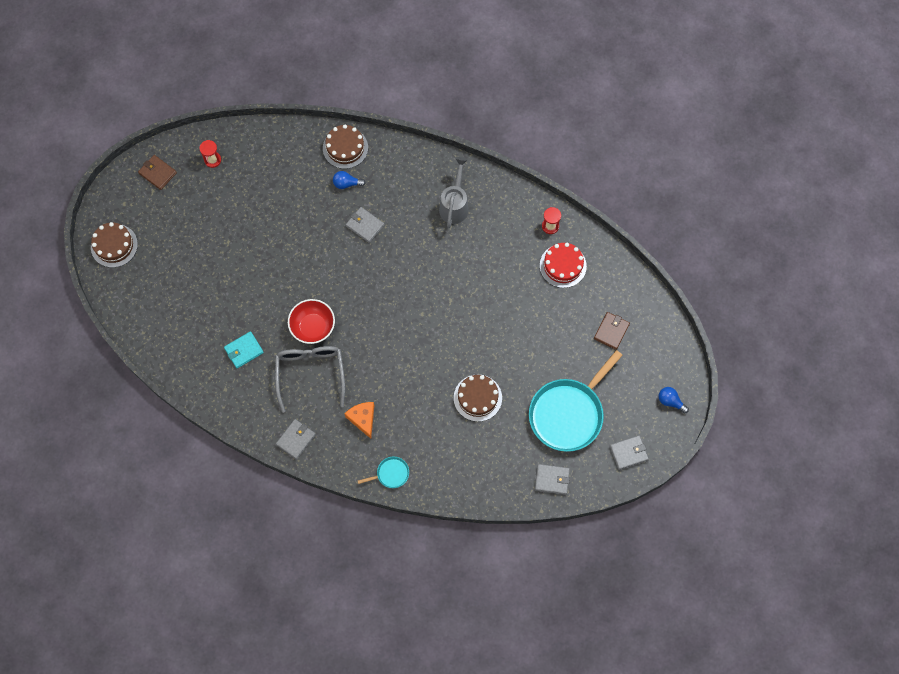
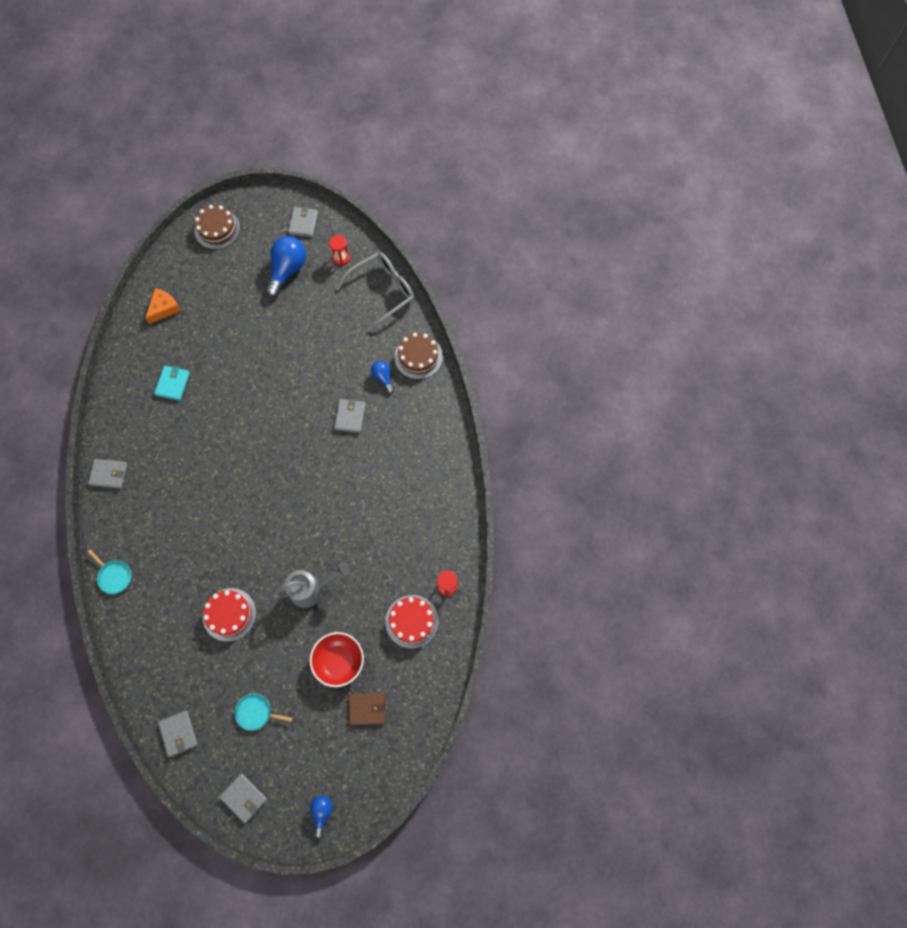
camera: 60 degrees right, 0 degrees up
brown wallet [138,155,177,190] -> grey wallet [288,207,318,237]
turquoise wallet [224,331,264,368] -> turquoise wallet turned 75 degrees clockwise [154,366,190,401]
grey glasses [275,346,345,413] -> grey glasses moved to [336,252,414,332]
red bowl [288,299,335,344] -> red bowl moved to [310,632,364,687]
orange cheese [345,402,374,439] -> orange cheese moved to [145,288,181,324]
grey watering can [439,157,468,228] -> grey watering can moved to [269,562,350,608]
brown cake [454,374,502,422] -> red cake [203,588,256,641]
turquoise pan [529,350,623,452] -> turquoise pan [235,693,292,731], size x0.43
none -> blue light bulb [265,236,306,297]

